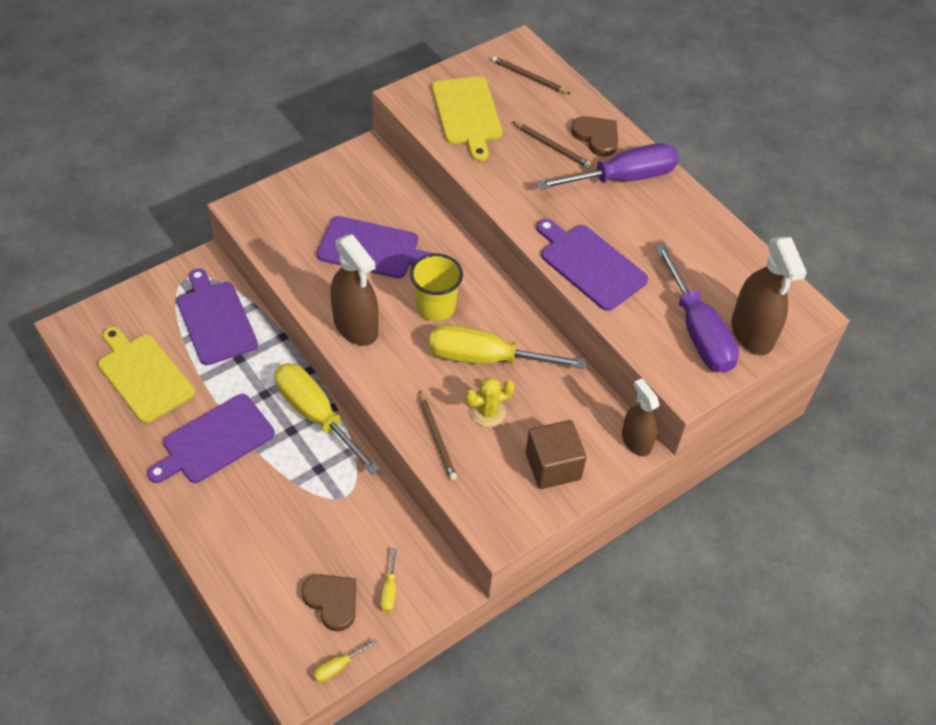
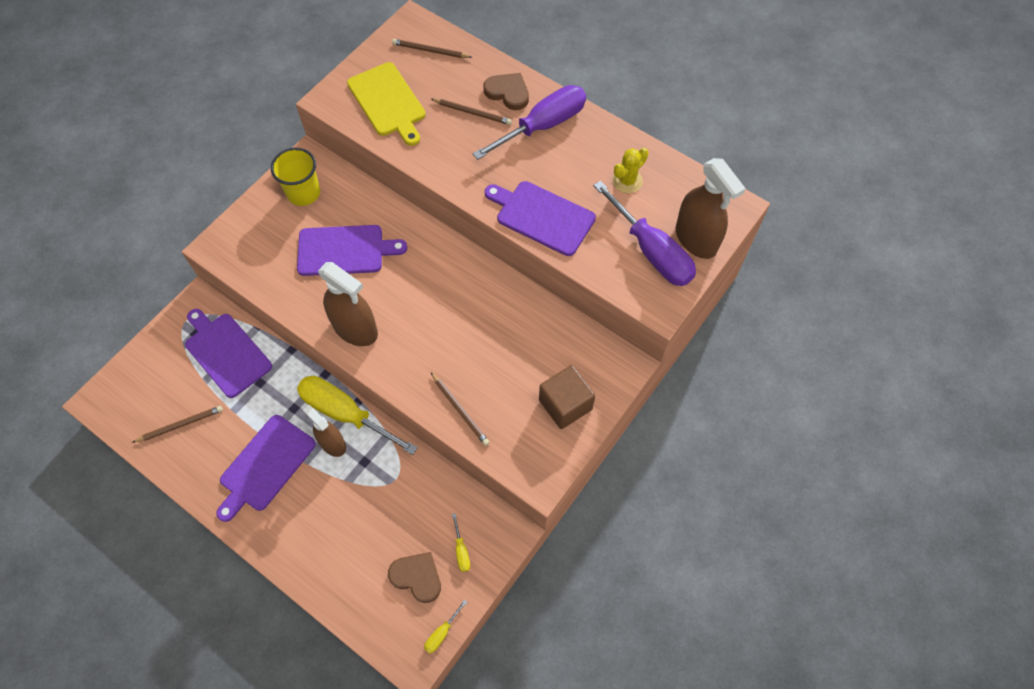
camera: 15 degrees left, 10 degrees up
yellow cutting board [98,327,195,424] -> brown pencil [132,406,223,443]
yellow cup [410,253,463,321] -> yellow cup moved to [271,148,320,206]
yellow screwdriver [429,325,586,369] -> none
yellow cactus [465,377,515,427] -> yellow cactus moved to [612,148,649,193]
brown spray bottle [622,378,660,456] -> brown spray bottle moved to [303,405,346,457]

